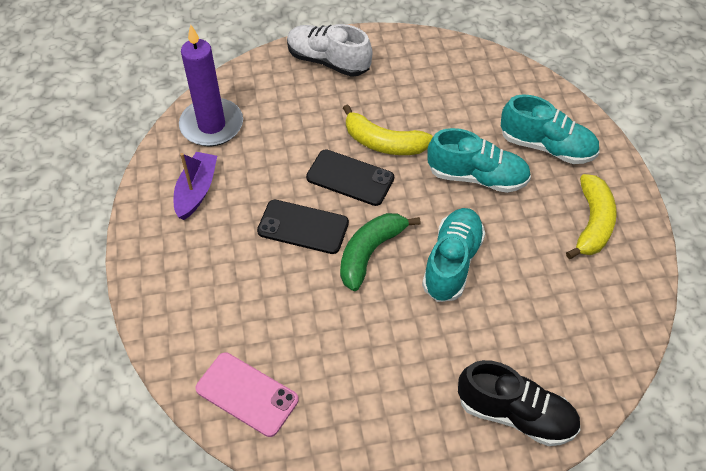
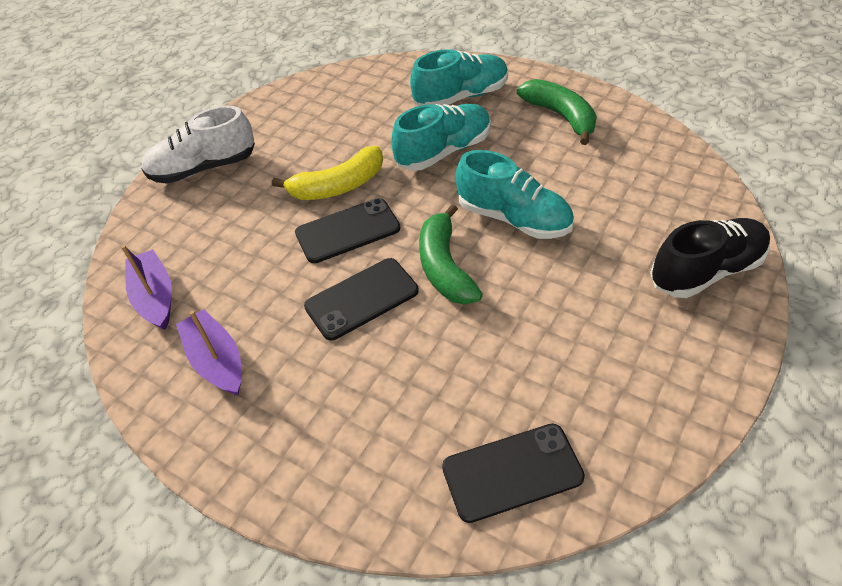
camera: 45 degrees left, 5 degrees down
purple candle [179,24,243,147] -> purple boat [121,245,172,330]
pink phone [195,352,299,437] -> black phone [442,424,585,523]
turquoise shoe [422,208,485,302] -> turquoise shoe turned 150 degrees clockwise [456,150,574,239]
yellow banana [566,174,617,259] -> green banana [517,79,597,145]

